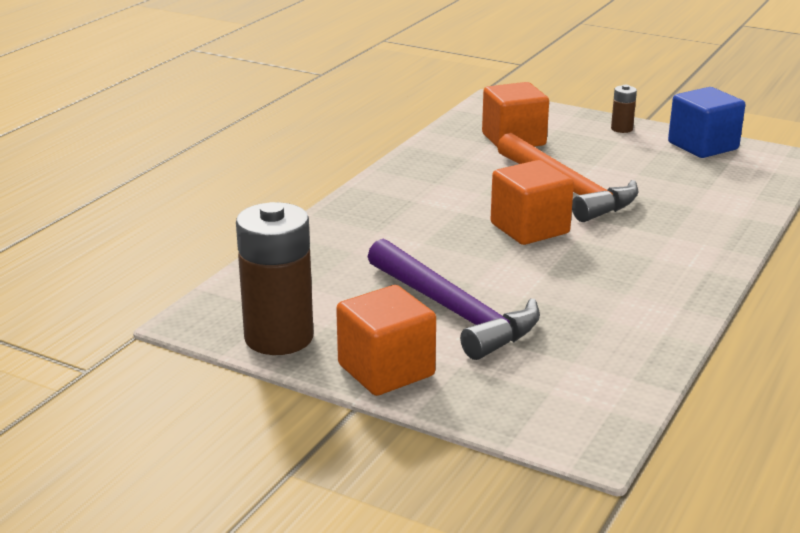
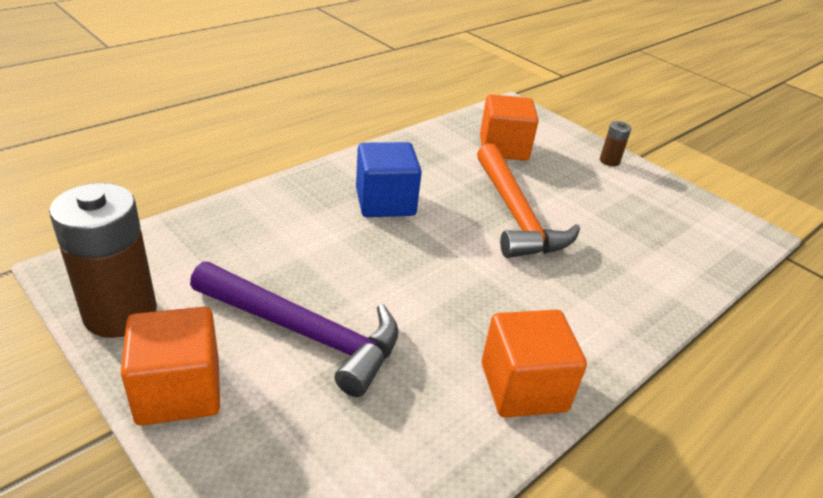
camera: 15 degrees right, 10 degrees up
purple hammer [368,239,540,360] -> purple hammer turned 45 degrees counterclockwise [190,262,398,397]
orange cube [490,160,574,245] -> orange cube moved to [482,310,587,418]
blue cube [668,87,745,158] -> blue cube moved to [356,142,422,217]

